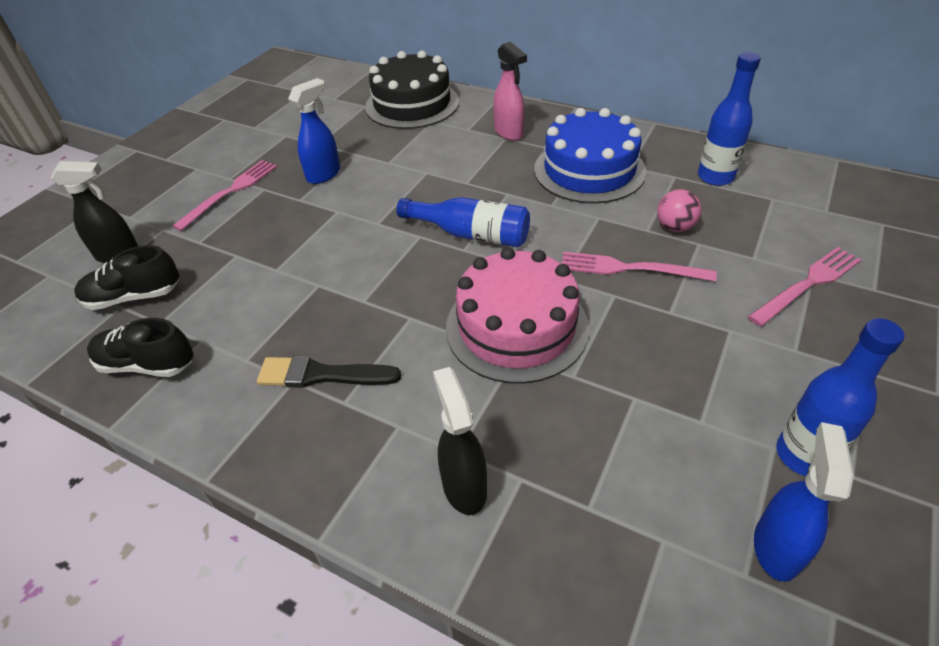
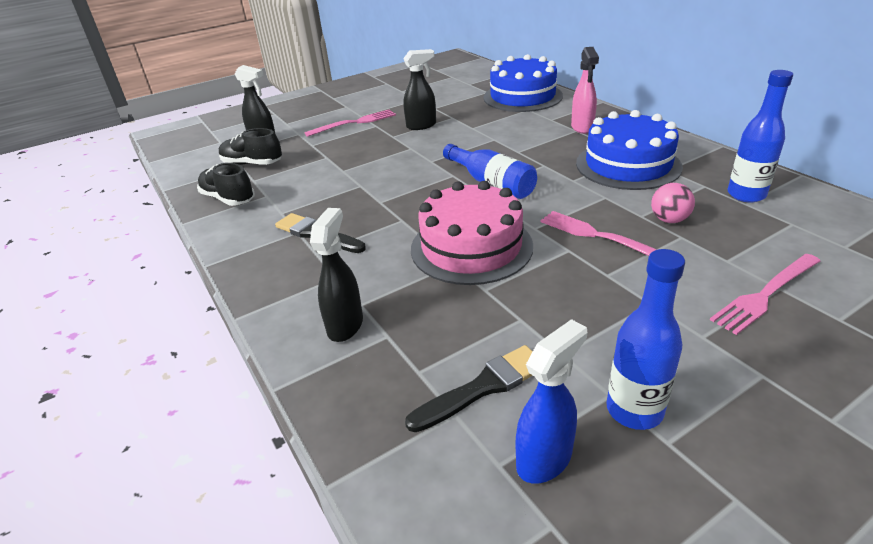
camera: 30 degrees right, 10 degrees down
blue spray bottle [288,78,340,184] -> black spray bottle [403,49,436,130]
black cake [365,51,459,129] -> blue cake [483,54,563,112]
pink fork [748,247,861,326] -> pink fork turned 150 degrees clockwise [710,254,820,335]
none -> black brush [405,345,533,432]

